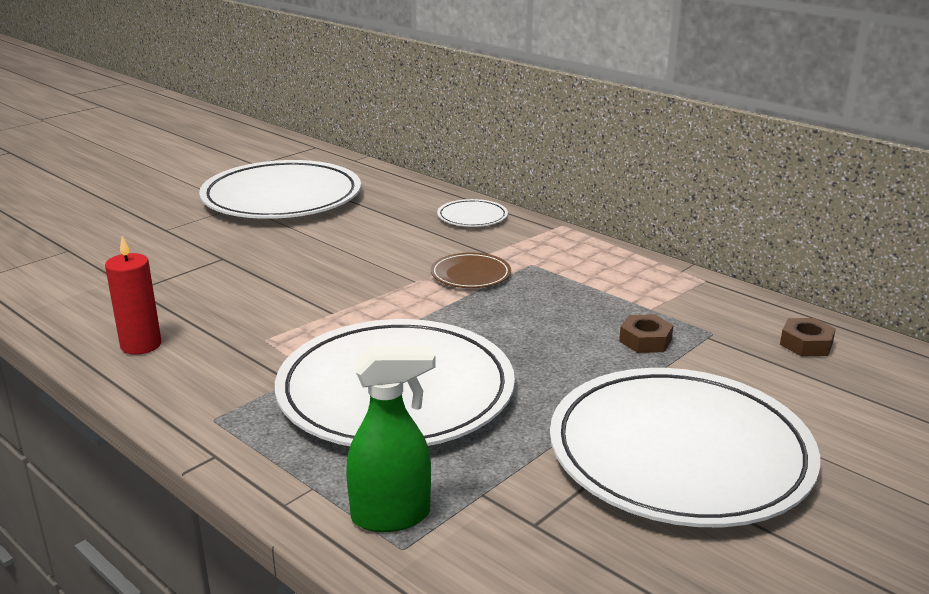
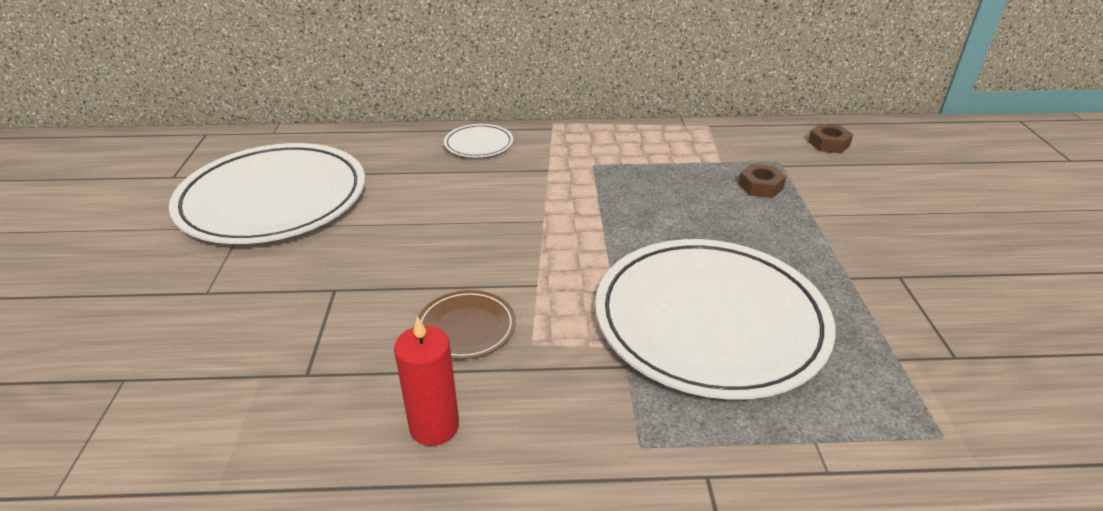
camera: 45 degrees left, 10 degrees up
green spray bottle [346,345,436,532] -> none
brown plate [431,253,511,288] -> brown plate moved to [418,290,516,359]
white plate [550,368,820,527] -> none

